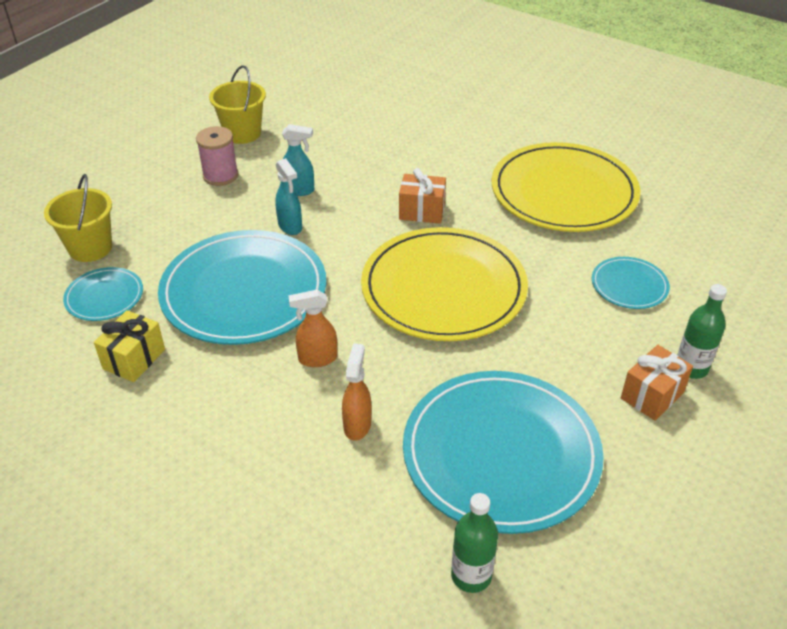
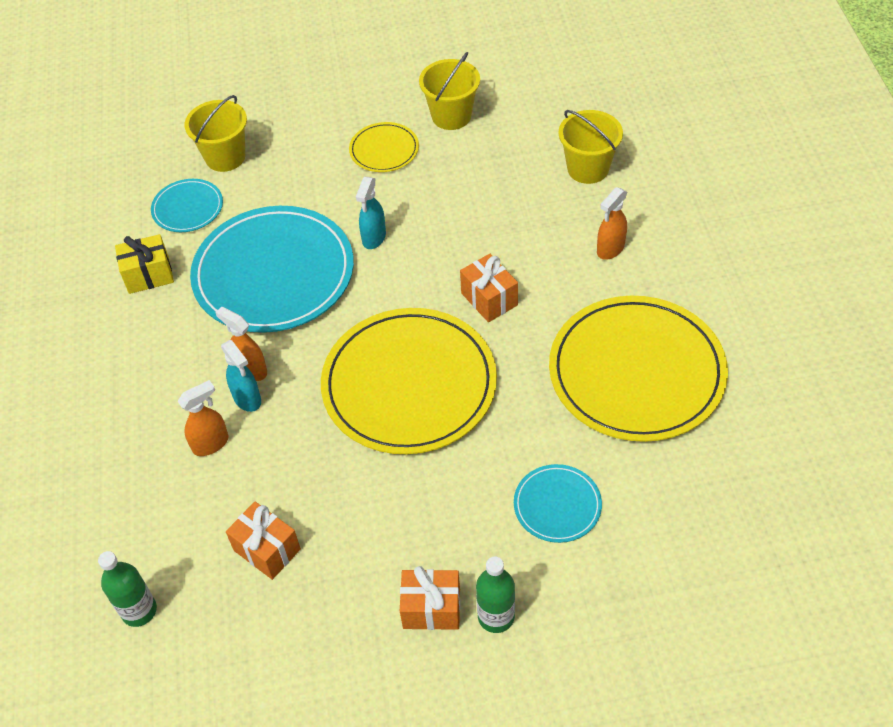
camera: 50 degrees right, 10 degrees up
pink spool [196,126,238,186] -> yellow plate [349,122,419,172]
turquoise spray bottle [282,124,314,196] -> turquoise spray bottle moved to [221,340,261,412]
turquoise plate [403,371,604,534] -> orange gift [226,502,301,580]
none -> yellow bucket [558,110,623,184]
none -> orange spray bottle [597,187,627,260]

